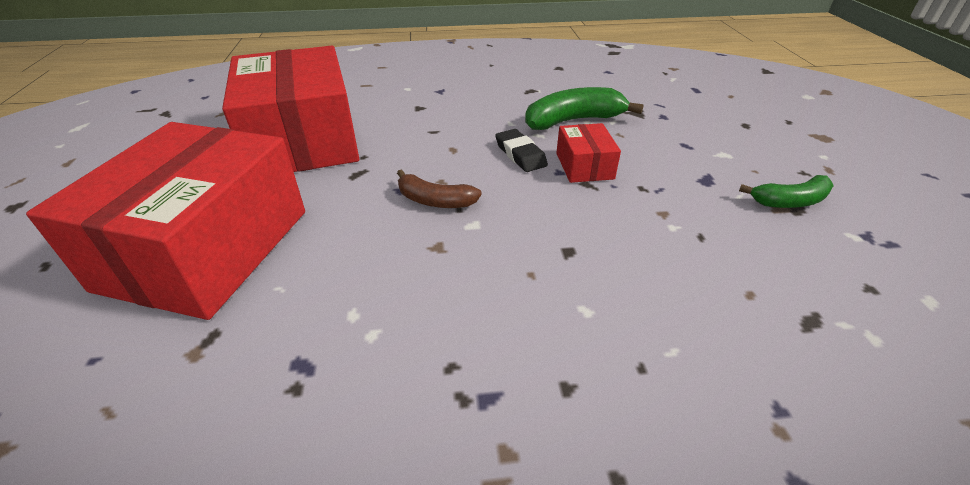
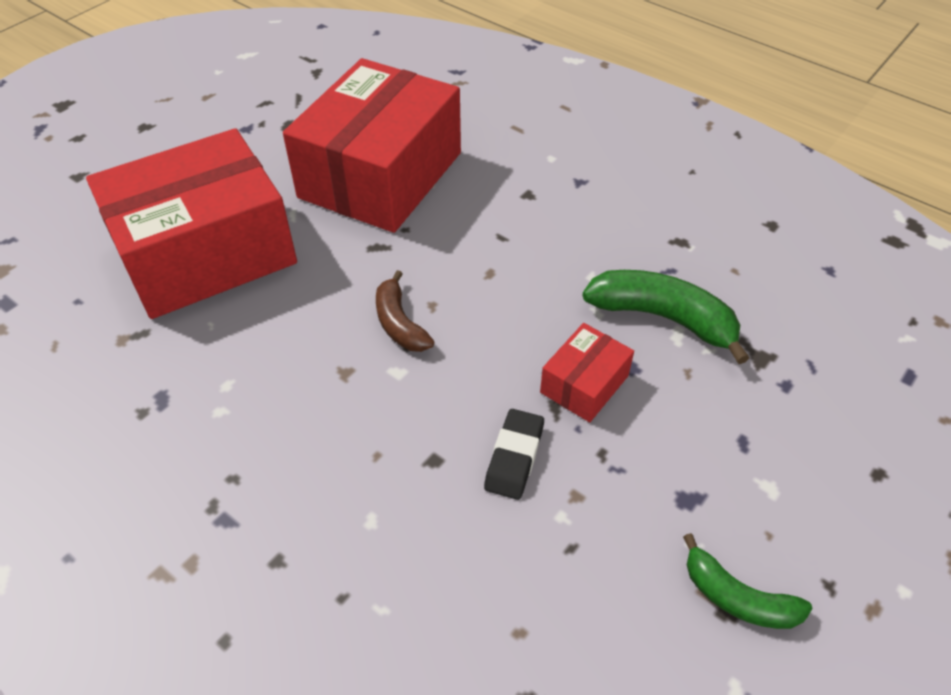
camera: 45 degrees right, 10 degrees up
black eraser [495,129,548,172] -> black eraser moved to [484,409,544,500]

